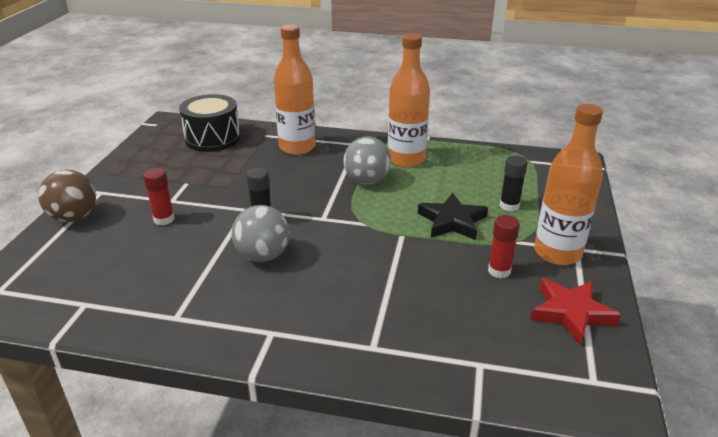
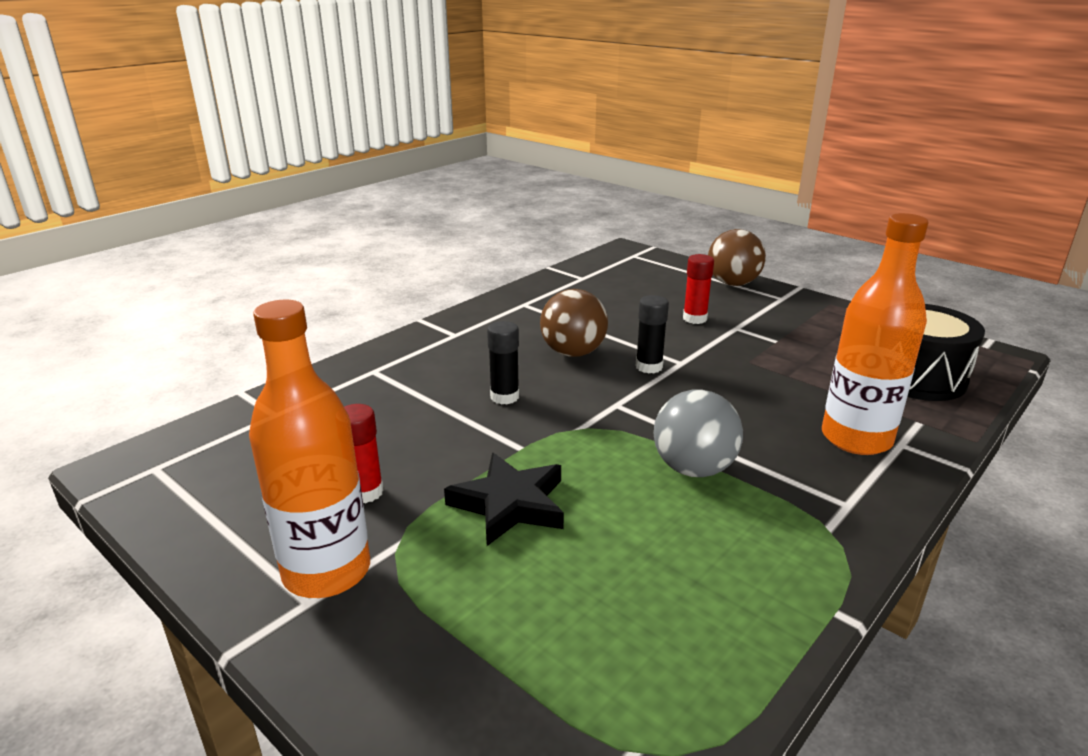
camera: 120 degrees right, 5 degrees down
grey ball [232,205,290,262] -> brown ball [540,289,608,357]
orange bottle [388,33,430,167] -> none
black glue stick [500,155,527,211] -> black glue stick moved to [487,321,519,405]
red star [530,278,621,345] -> none

